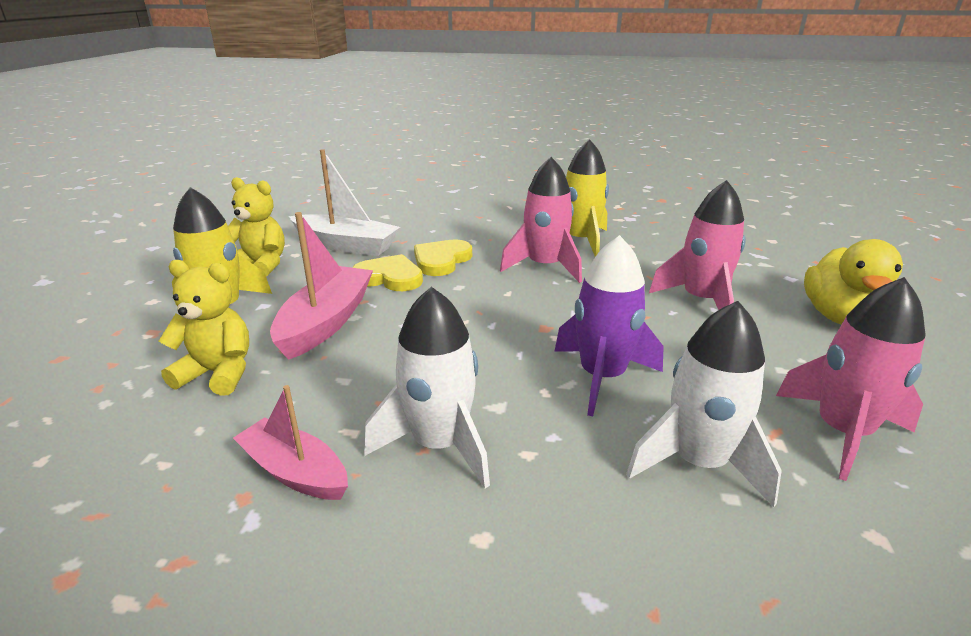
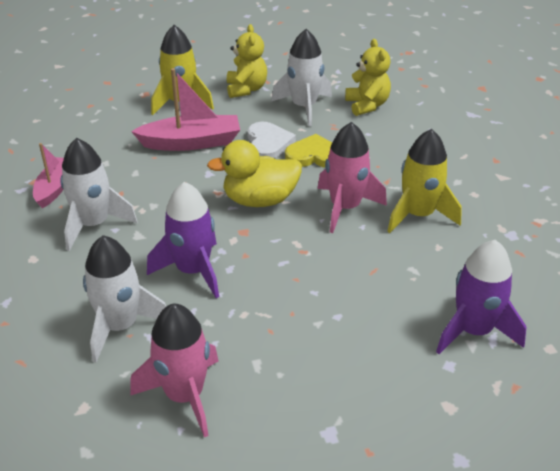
camera: 65 degrees right, 10 degrees up
yellow teddy bear [159,260,249,396] -> yellow teddy bear moved to [345,39,391,116]
white boat [289,149,400,256] -> white rocket [271,29,332,126]
yellow heart [352,254,423,291] -> white heart [248,122,296,159]
pink rocket [649,180,746,310] -> none
yellow duck [804,239,903,325] -> yellow duck moved to [207,140,302,207]
none -> purple rocket [436,240,527,354]

